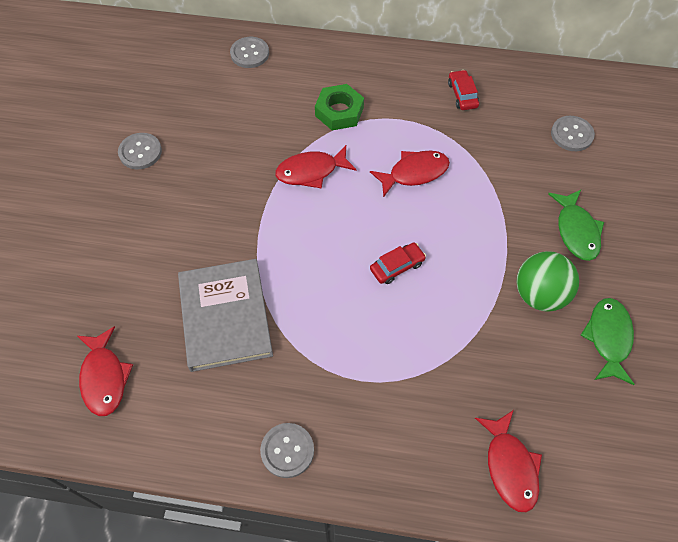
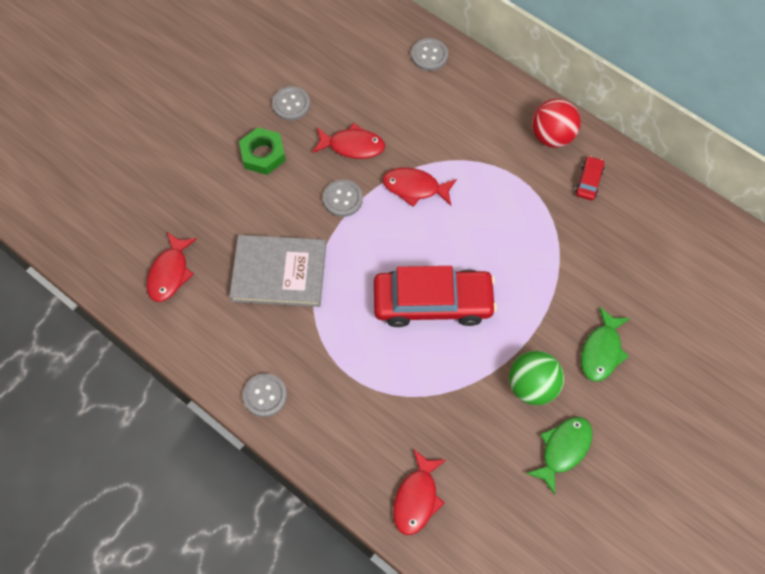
camera: 30 degrees right, 5 degrees up
grey book [178,259,273,372] -> grey book turned 75 degrees clockwise [229,235,326,307]
green nut [315,84,364,130] -> green nut moved to [239,127,286,175]
red fish [370,151,450,197] -> red fish moved to [312,123,385,159]
red car [370,242,426,284] -> red car [374,266,497,327], size x2.39
grey button [551,116,595,151] -> grey button moved to [323,180,363,217]
none -> red ball [532,99,581,147]

